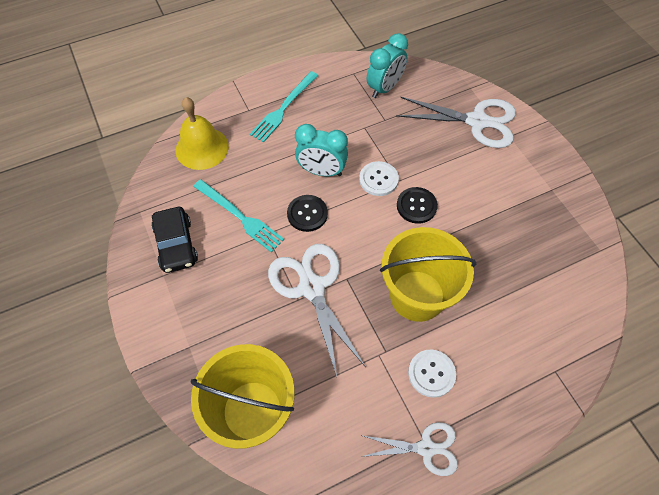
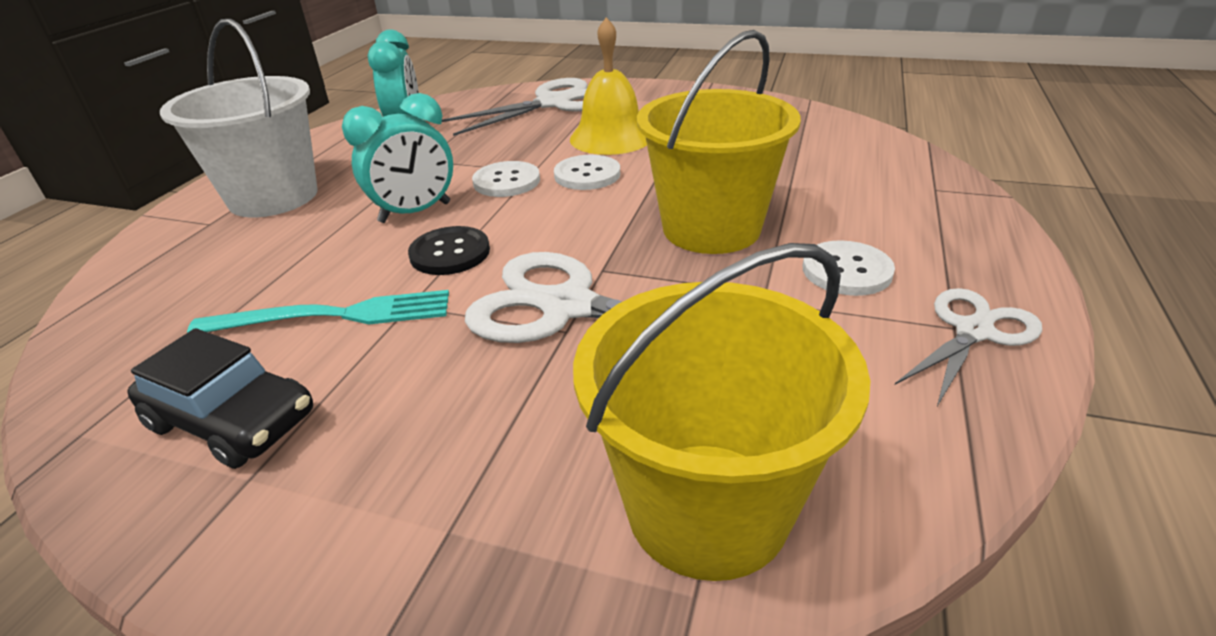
camera: 45 degrees left, 25 degrees down
yellow bell [176,97,229,170] -> yellow bell moved to [570,17,647,155]
turquoise fork [250,71,318,143] -> white bucket [160,19,317,217]
black button [397,187,438,224] -> white button [554,155,620,190]

